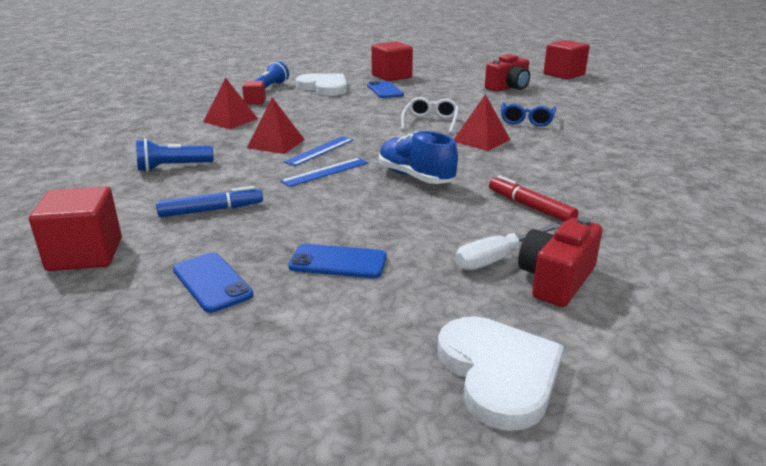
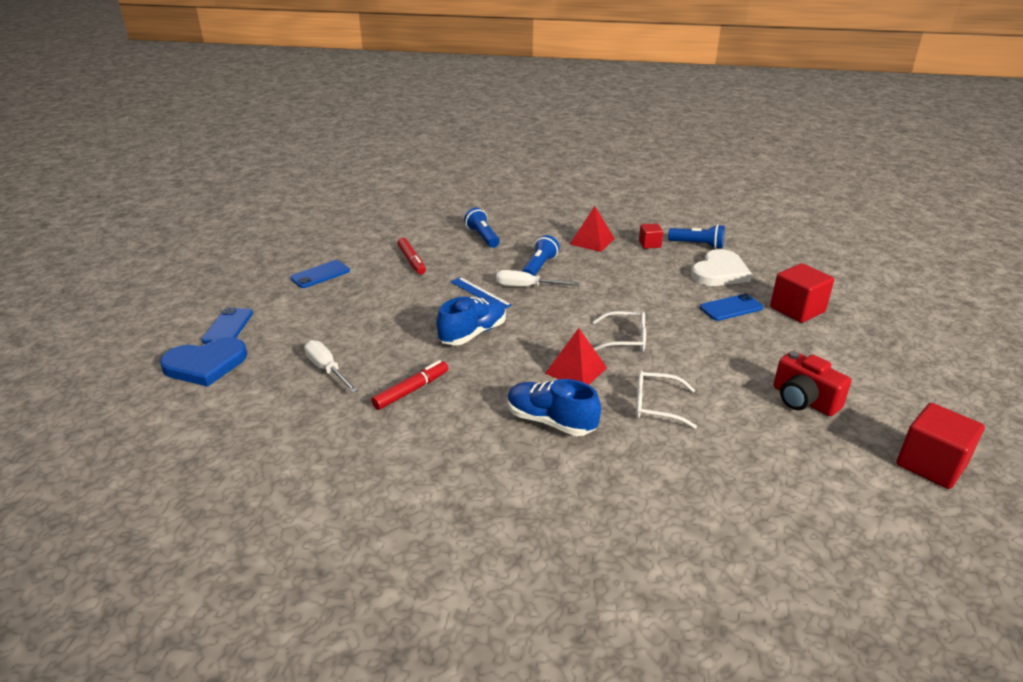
camera: 85 degrees right, 5 degrees up
red cube [29,187,122,271] -> none
blue marker [156,186,263,217] -> red marker [397,238,426,274]
red pyramid [247,97,305,154] -> blue flashlight [522,235,559,276]
blue ruler [283,136,354,166] -> white screwdriver [496,270,579,287]
blue phone [288,244,387,278] -> blue phone moved to [201,308,253,344]
white heart [437,316,564,431] -> blue heart [160,337,247,387]
blue glasses [501,103,556,127] -> white glasses [636,371,697,429]
red camera [518,217,602,307] -> none
none -> blue shoe [507,379,601,436]

